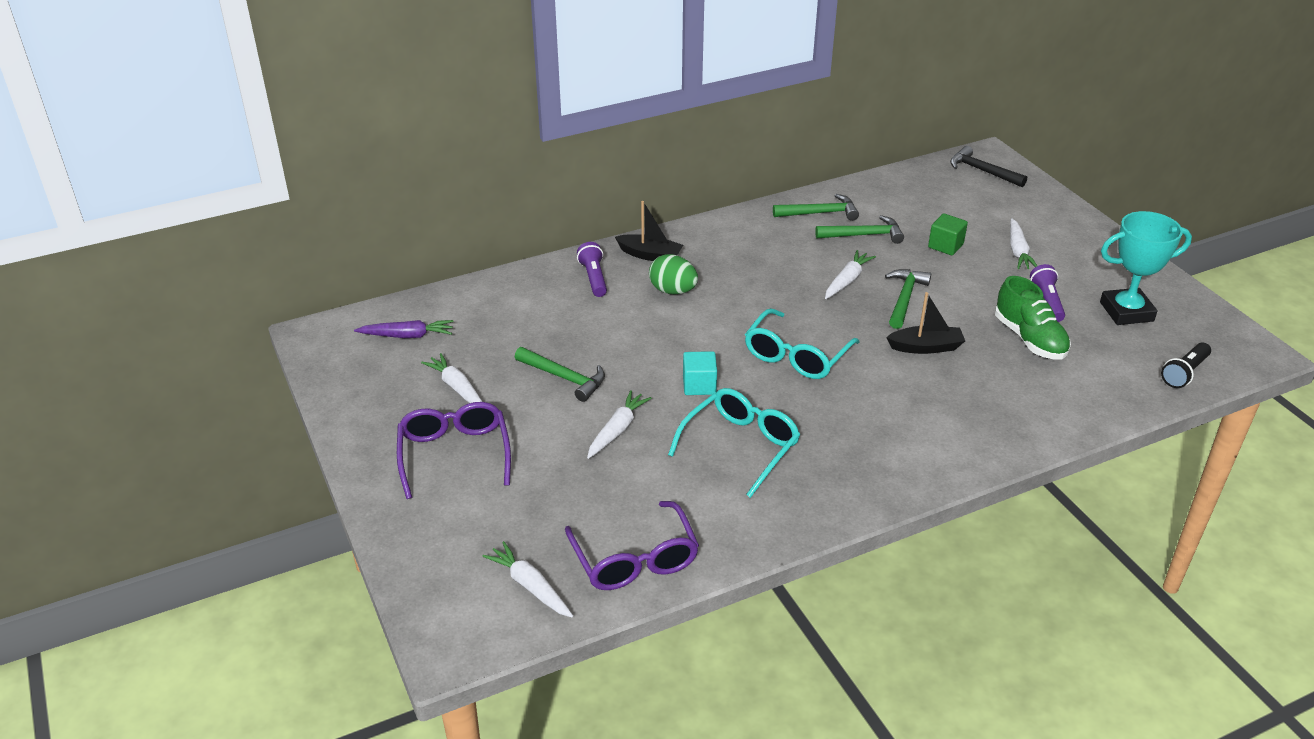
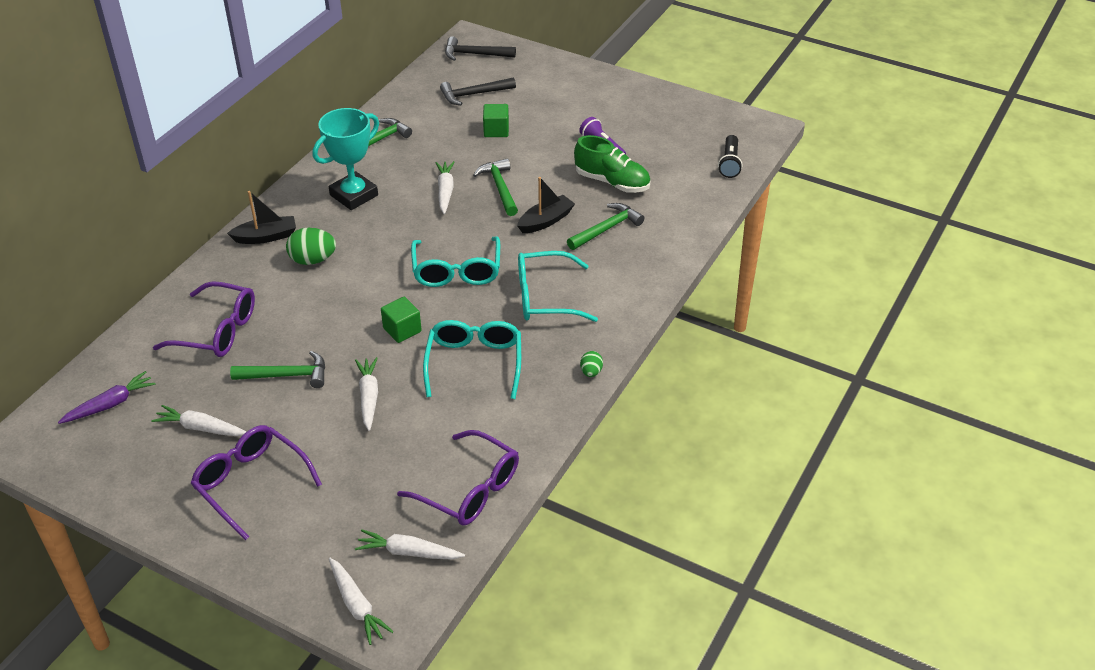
camera: 35 degrees left, 5 degrees up
purple flashlight [577,242,607,297] -> none
turquoise cube [683,351,717,395] -> green cube [381,297,422,343]
green hammer [815,215,904,244] -> green hammer moved to [567,203,644,250]
white carrot [1010,218,1037,269] -> white carrot moved to [329,558,394,645]
turquoise trophy [1100,211,1192,325] -> turquoise trophy moved to [313,108,379,210]
none -> purple glasses [153,281,255,357]
none -> black hammer [440,77,516,105]
none -> turquoise glasses [518,251,598,322]
none -> green egg [580,351,603,377]

